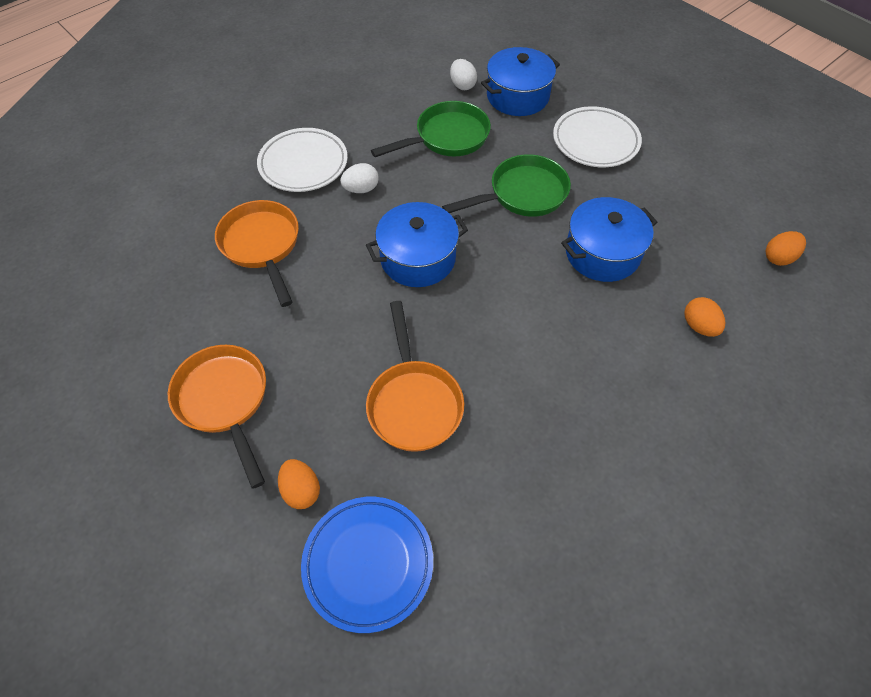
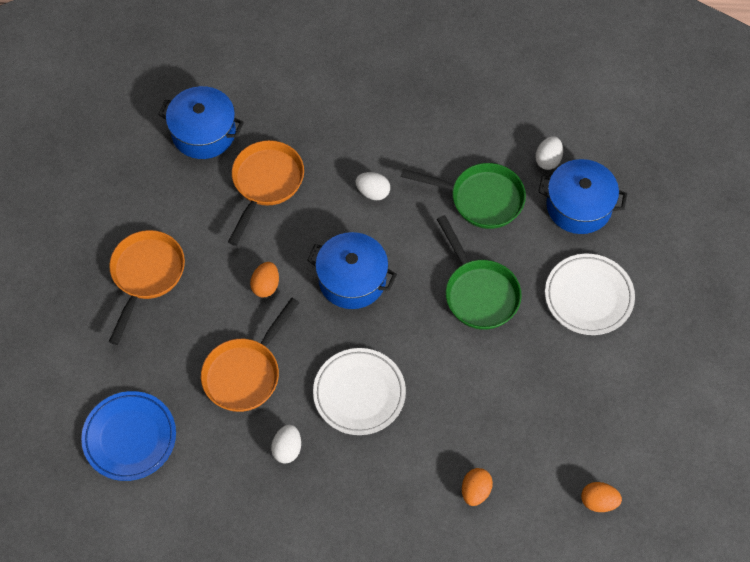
camera: 45 degrees right, 5 degrees up
white plate [257,128,348,192] -> white plate moved to [313,348,406,435]
orange egg [278,459,320,509] -> orange egg moved to [250,262,279,297]
green pan [442,154,571,217] -> green pan turned 45 degrees clockwise [437,215,522,330]
blue pot [561,197,657,282] -> blue pot moved to [158,86,244,159]
none -> white egg [271,425,301,464]

